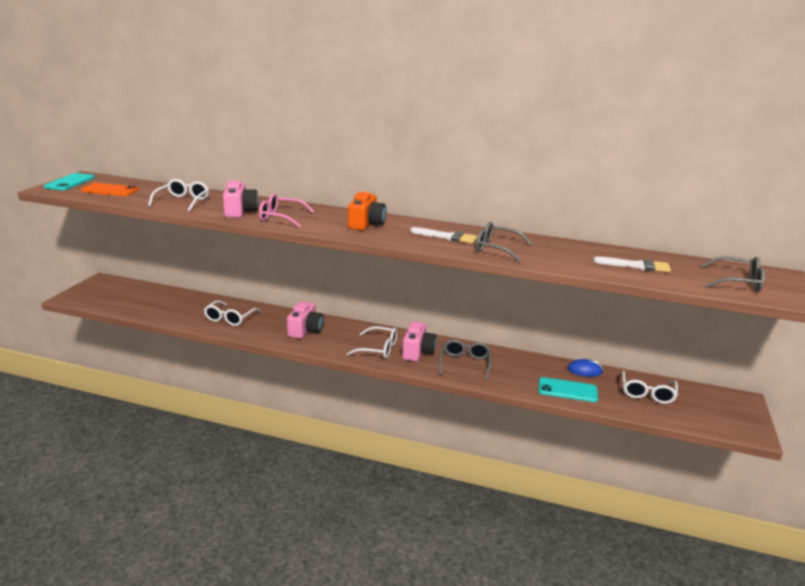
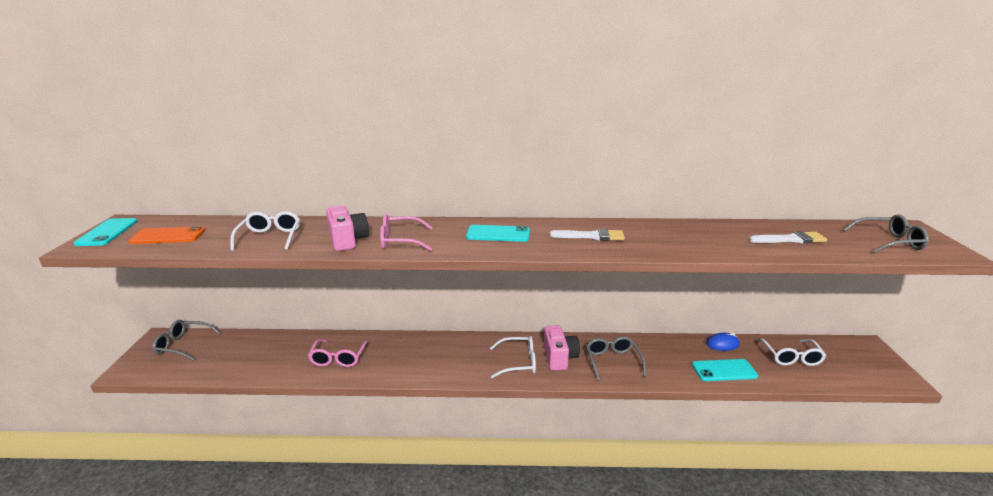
camera: 15 degrees left, 0 degrees up
white glasses [204,300,261,326] -> pink glasses [308,339,369,367]
pink camera [287,301,324,339] -> none
orange camera [348,192,386,230] -> turquoise phone [466,225,530,242]
grey glasses [476,222,532,262] -> grey glasses moved to [152,320,221,361]

